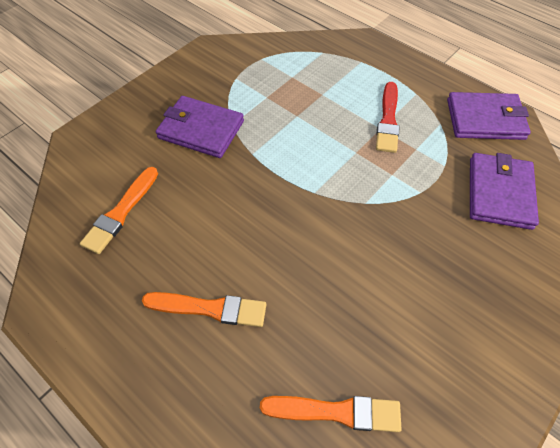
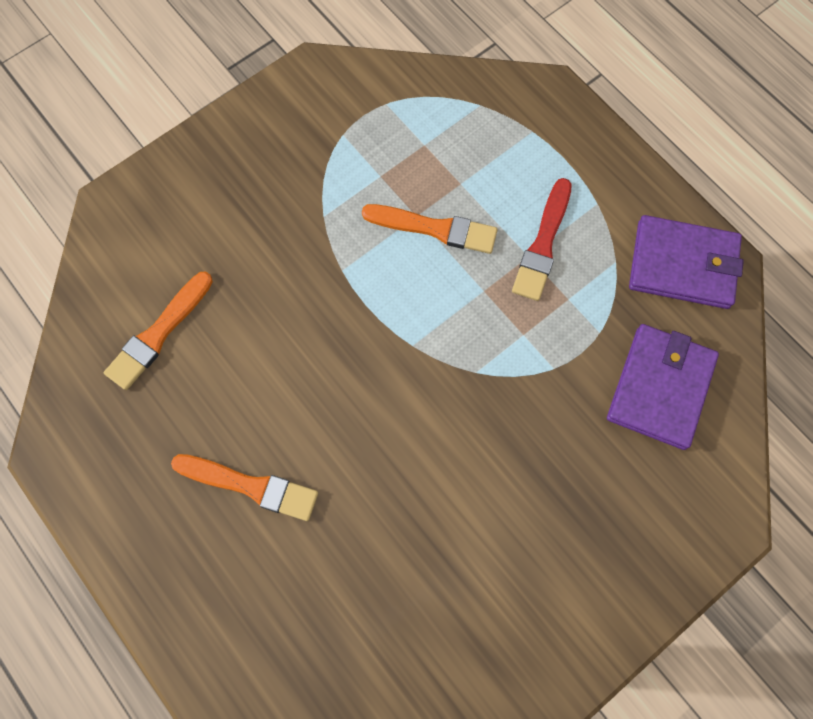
camera: 10 degrees right, 15 degrees up
purple wallet [156,96,244,158] -> none
orange brush [260,396,402,432] -> orange brush moved to [362,204,498,254]

